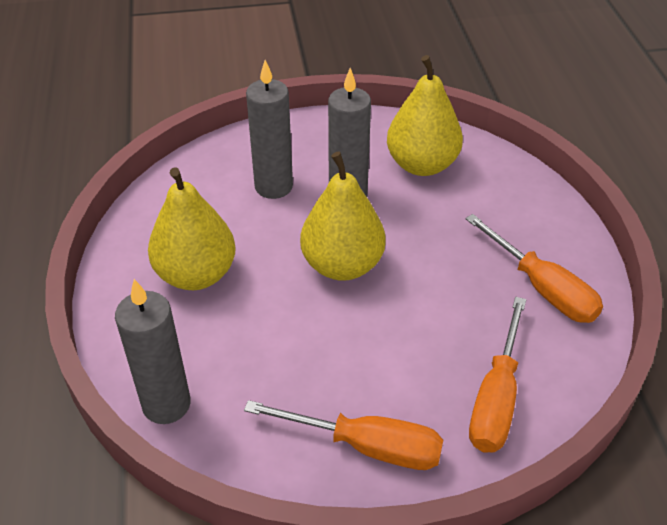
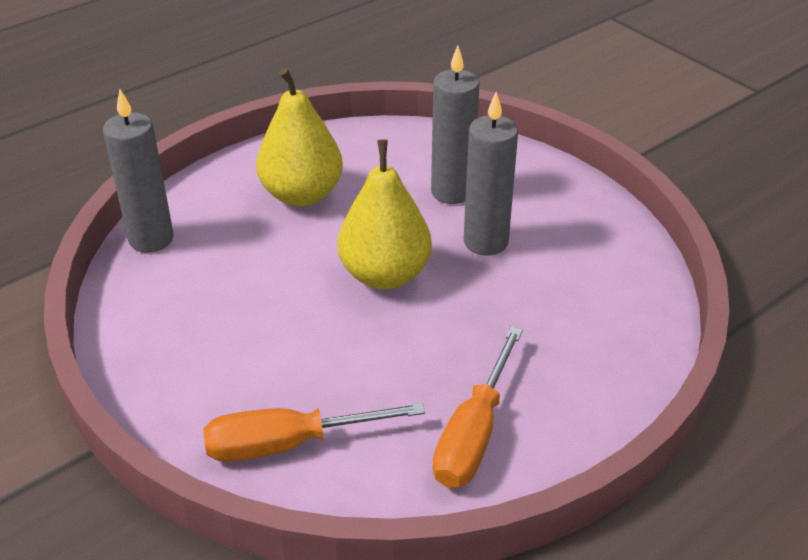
camera: 60 degrees right, 5 degrees down
orange screwdriver [244,400,443,470] -> none
yellow pear [387,55,463,176] -> none

